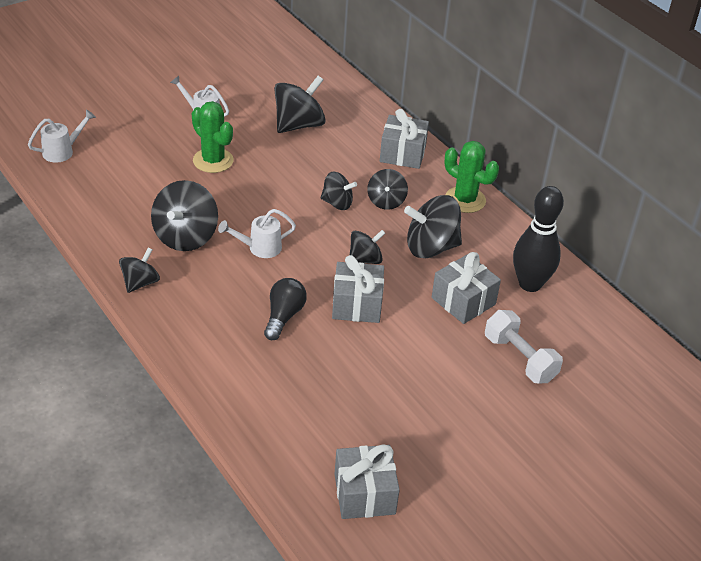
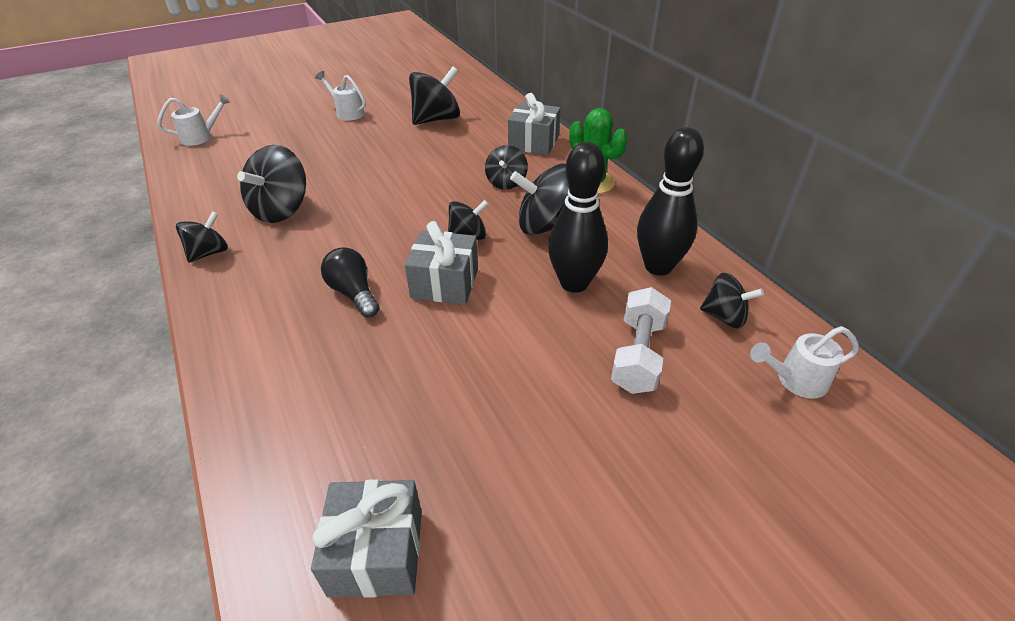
camera: 10 degrees right, 0 degrees up
green cactus [192,101,234,173] -> none
white watering can [218,209,296,258] -> white watering can moved to [750,326,859,399]
black light bulb [264,278,307,340] -> black light bulb turned 60 degrees counterclockwise [321,247,380,317]
black spinning top [321,171,357,210] -> black spinning top moved to [700,272,764,329]
grey gift [432,252,501,324] -> black bowling pin [548,142,608,293]
white dumbbell [485,310,563,383] -> white dumbbell turned 45 degrees clockwise [611,287,671,394]

